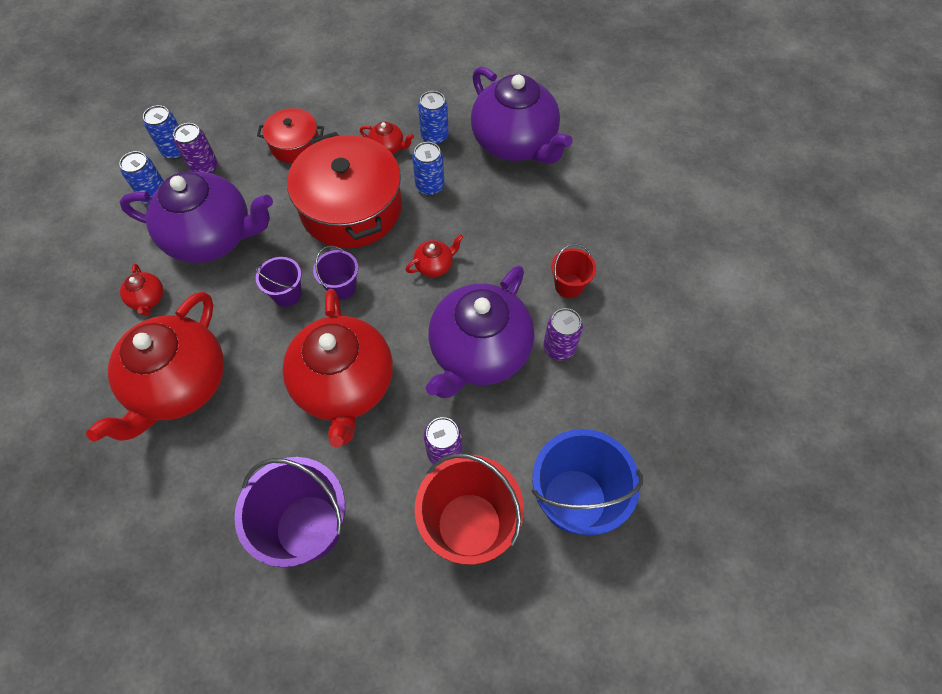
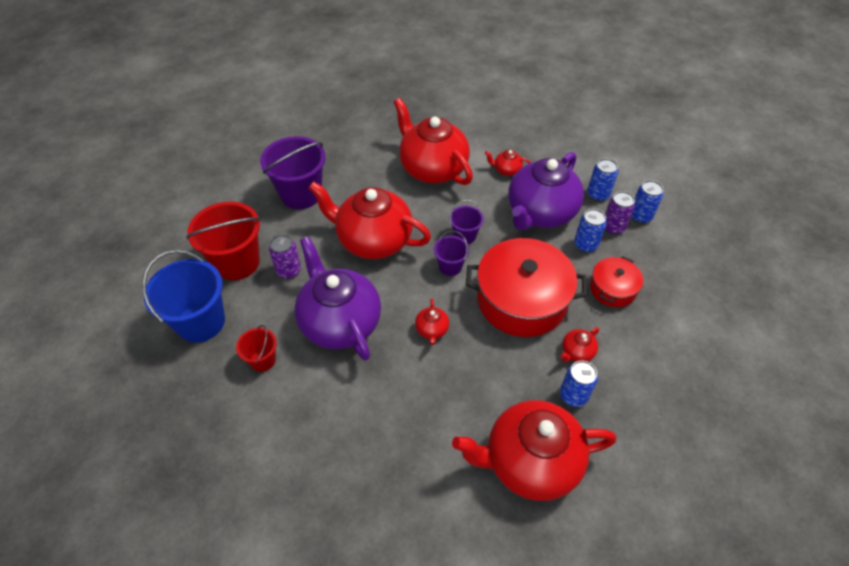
camera: 120 degrees right, 10 degrees down
blue can [412,142,444,196] -> blue can moved to [574,209,607,252]
purple teapot [471,67,573,164] -> red teapot [452,400,616,501]
purple can [543,308,583,360] -> none
red bucket [551,243,596,298] -> red bucket moved to [236,325,277,372]

